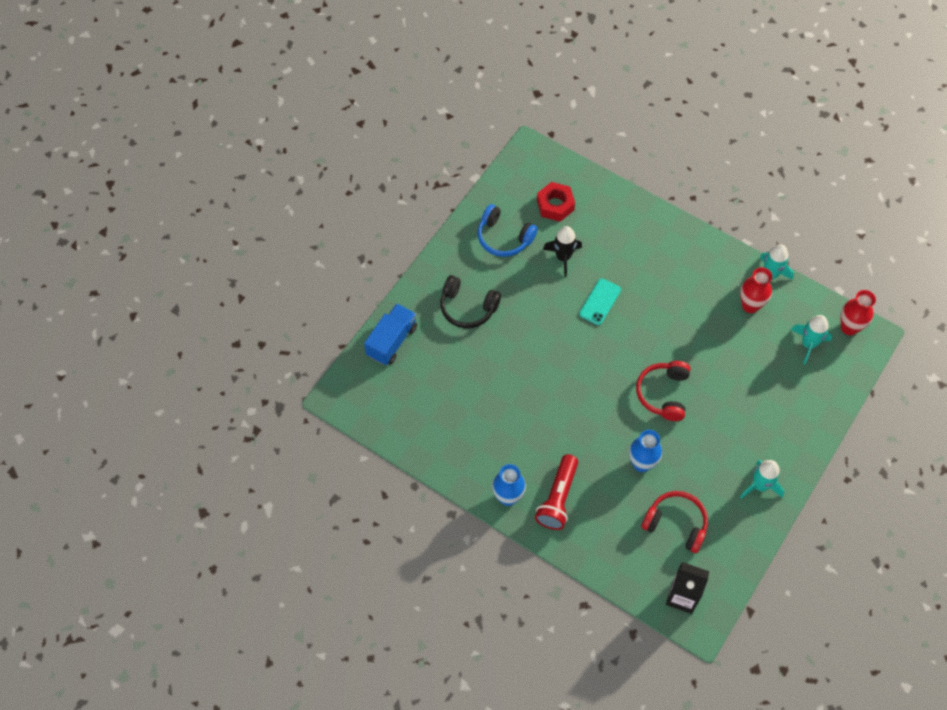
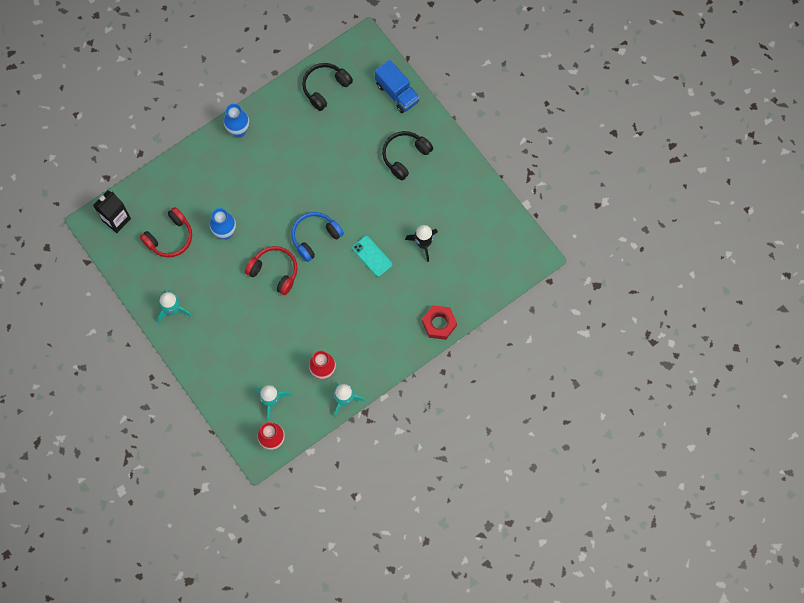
camera: 110 degrees right, 10 degrees up
blue headphones [478,204,538,257] -> blue headphones moved to [292,212,344,262]
red flashlight [535,454,578,530] -> none
red nut [537,182,575,222] -> red nut moved to [422,305,457,340]
none -> black headphones [302,63,353,111]

